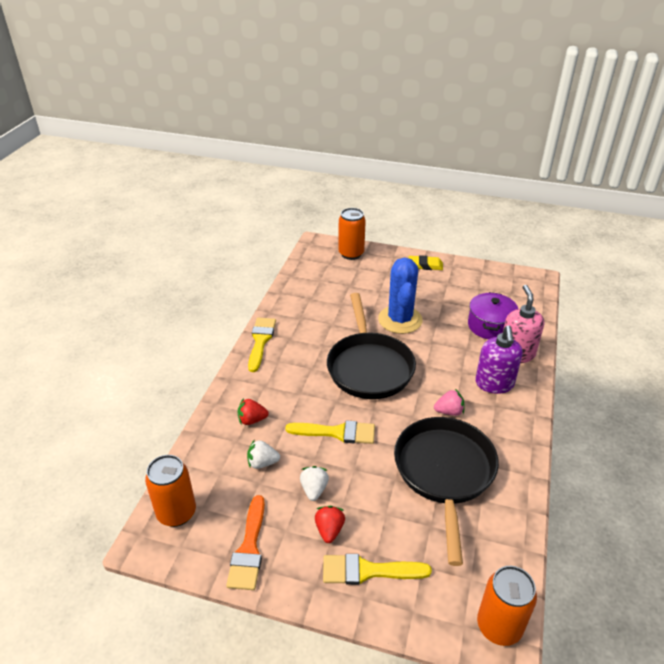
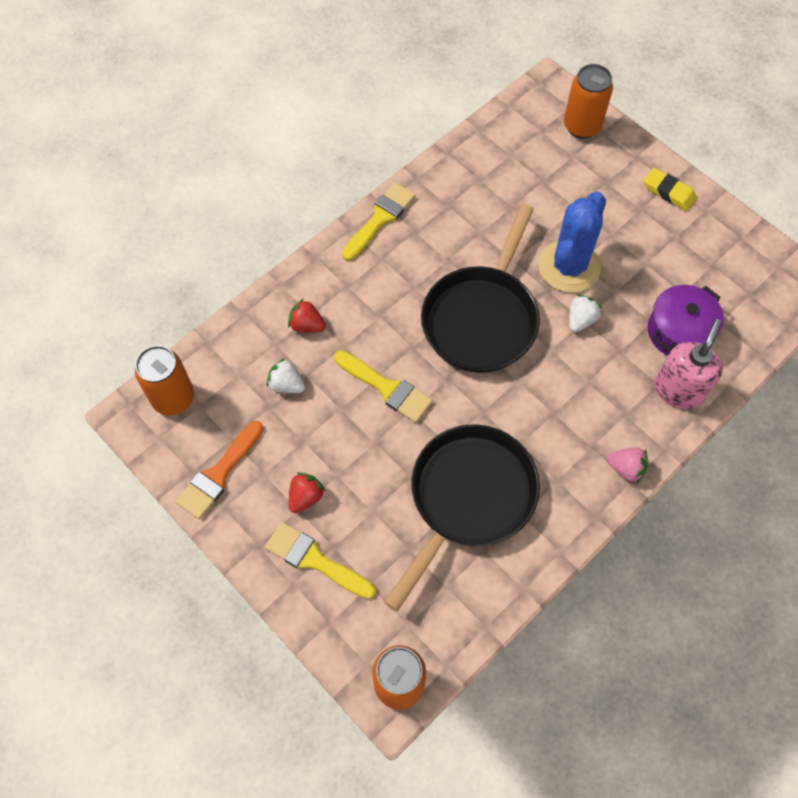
camera: 30 degrees right, 25 degrees up
white strawberry [300,466,329,501] -> white strawberry moved to [569,294,602,332]
pink strawberry [434,389,465,416] -> pink strawberry moved to [607,448,648,483]
purple soap dispenser [475,325,522,394] -> none

